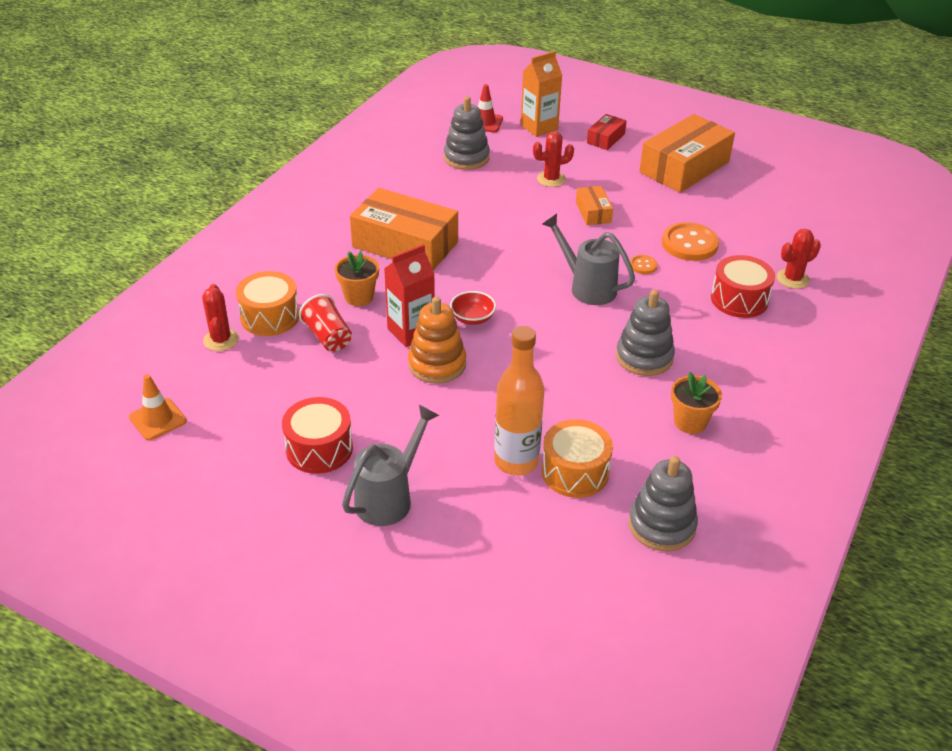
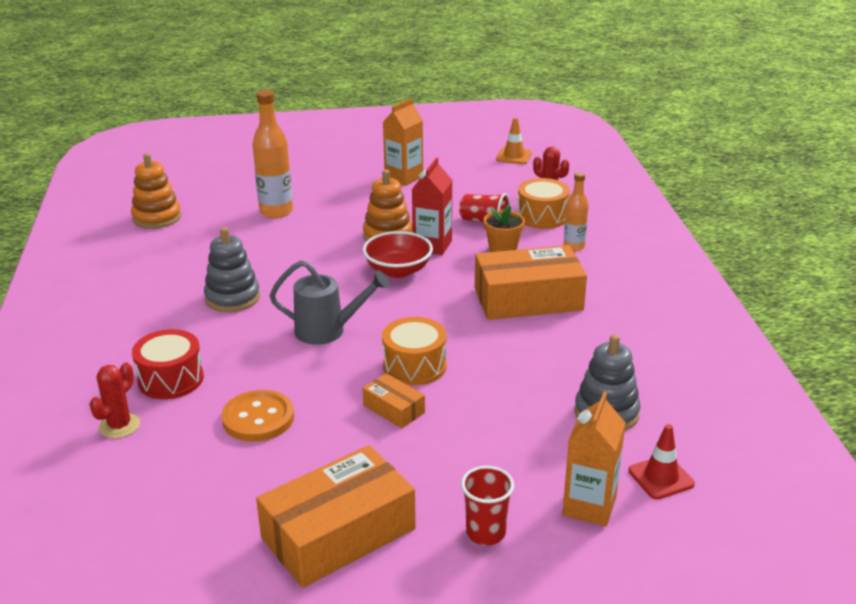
camera: 145 degrees right, 10 degrees down
red drum [282,397,353,474] -> orange carton [383,98,423,186]
grey watering can [342,405,439,526] -> none
red bowl [450,291,496,325] -> red bowl [363,231,433,278], size x1.60
red cactus [533,131,574,187] -> none
orange drum [541,419,613,498] -> orange drum moved to [382,317,447,385]
red box [587,114,627,150] -> red cup [461,466,514,546]
grey stacking toy [628,456,698,551] -> orange stacking toy [131,153,181,229]
orange button [630,255,658,274] -> none
orange box [639,114,735,193] -> orange box turned 45 degrees clockwise [256,445,416,588]
orange flower pot [671,372,722,434] -> none
none -> orange bottle [564,172,589,251]

